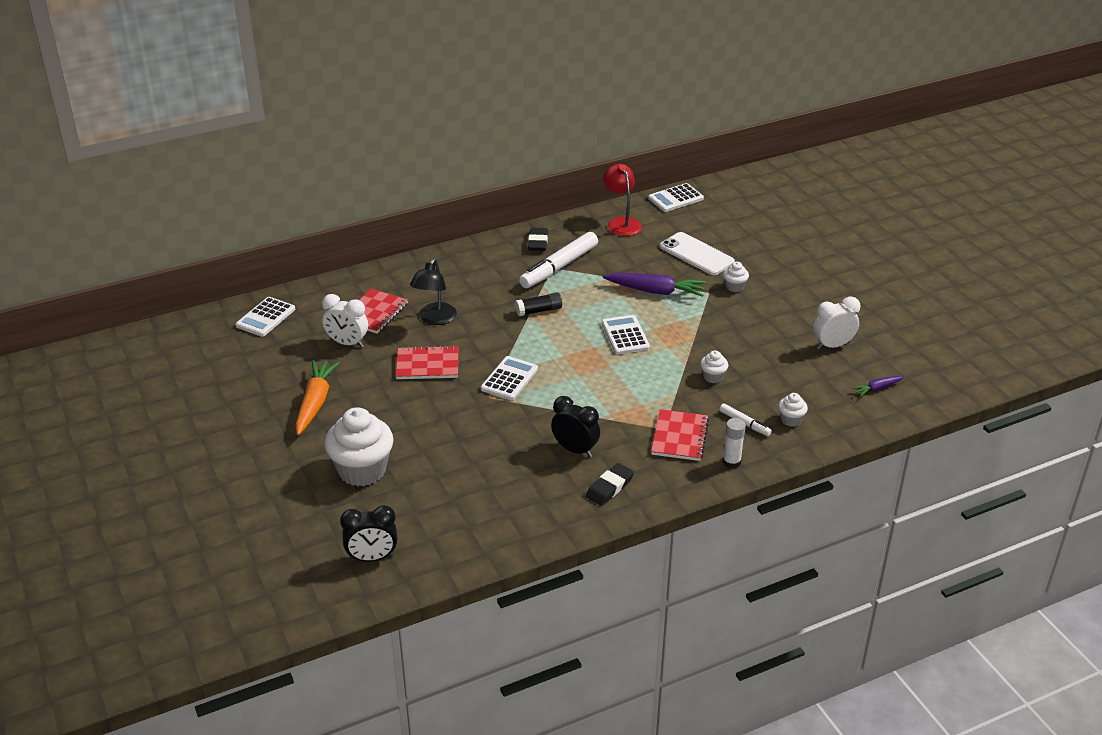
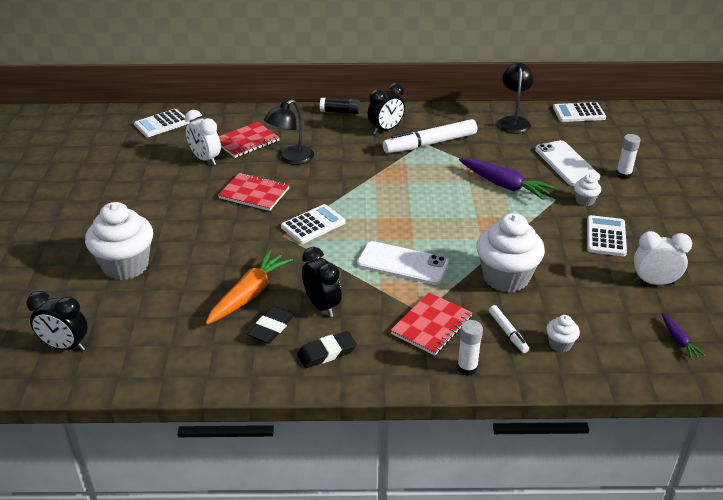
camera: 25 degrees right, 0 degrees up
orange carrot [295,360,340,435] -> orange carrot moved to [206,250,293,324]
black glue stick [515,292,562,316] -> black glue stick moved to [320,98,360,114]
black eraser [528,228,548,251] -> black eraser moved to [247,306,295,344]
white calculator [602,315,650,355] -> white calculator moved to [587,215,627,256]
red lamp [603,164,642,236] -> black lamp [498,63,534,134]
white cupcake [700,350,728,383] -> white cupcake [476,213,545,293], size x2.22
purple carrot [852,376,904,397] -> purple carrot turned 105 degrees counterclockwise [662,313,706,360]
none -> white phone [357,241,449,285]
none -> black clock [368,83,405,134]
none -> white glue stick [616,134,640,179]

